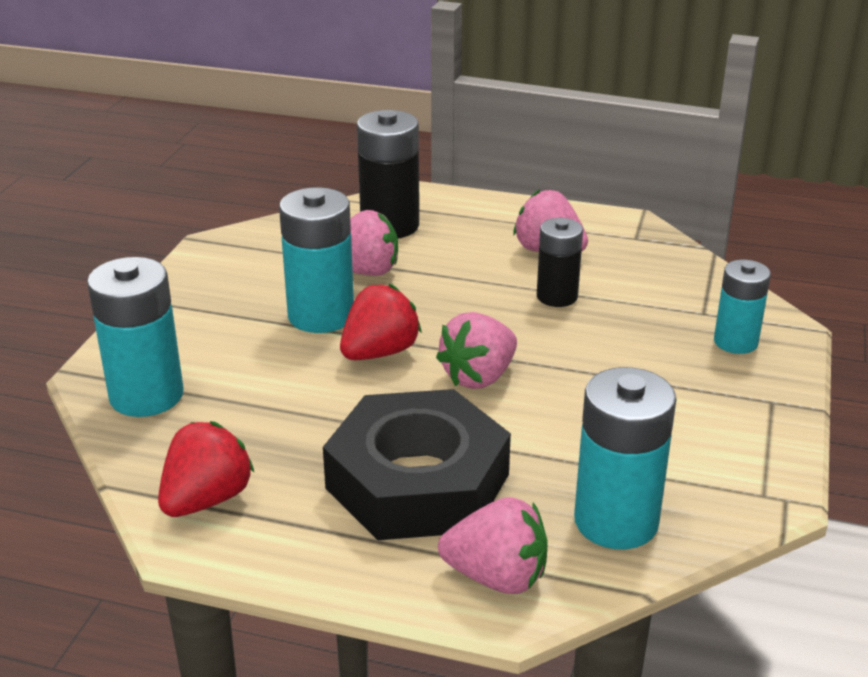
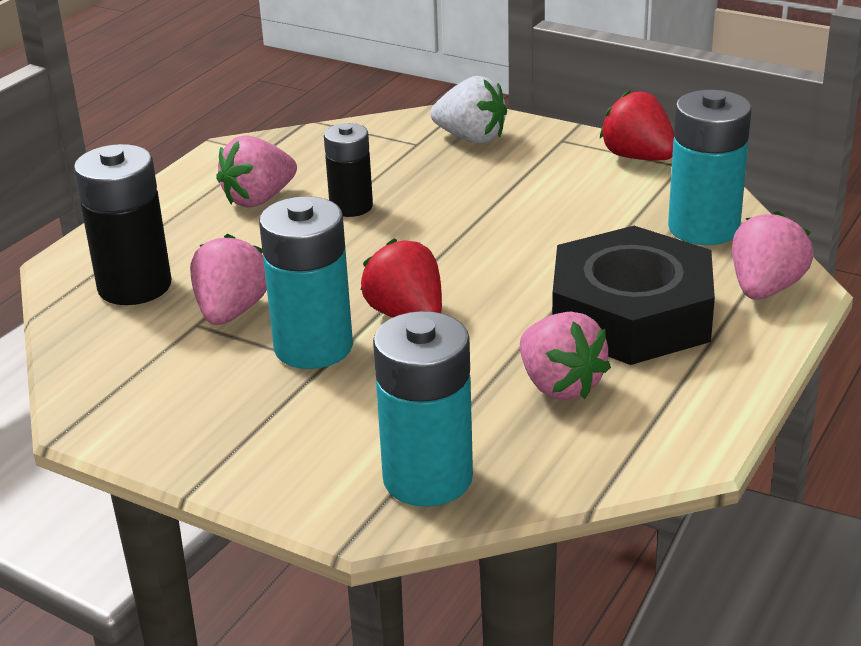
camera: 75 degrees left, 0 degrees up
red strawberry [158,421,255,517] -> red strawberry moved to [600,90,674,160]
pink strawberry [436,312,517,389] -> pink strawberry moved to [520,312,611,400]
turquoise battery [714,260,771,354] -> white strawberry [430,76,507,144]

